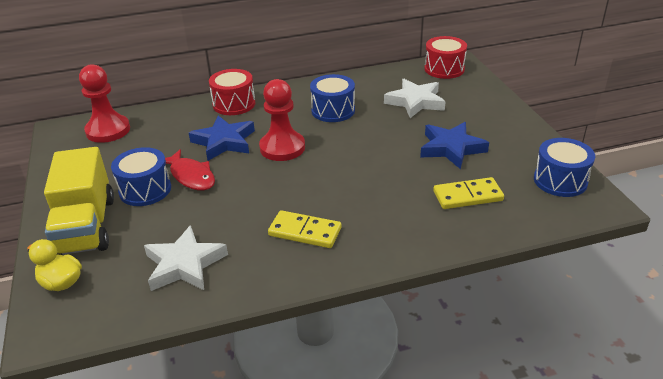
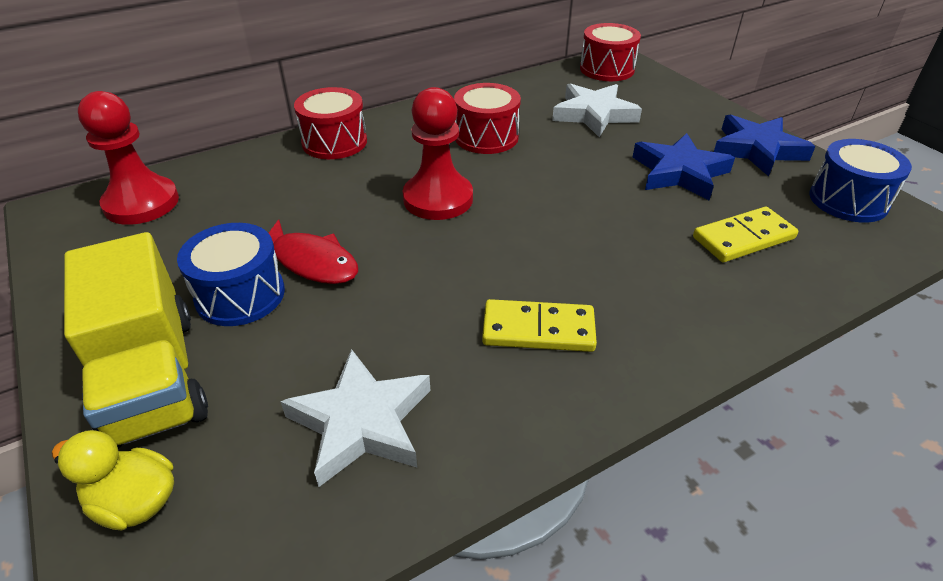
camera: 15 degrees left, 5 degrees up
blue star [189,115,255,161] -> blue star moved to [714,114,816,176]
blue drum [310,74,355,122] -> red drum [454,83,521,154]

